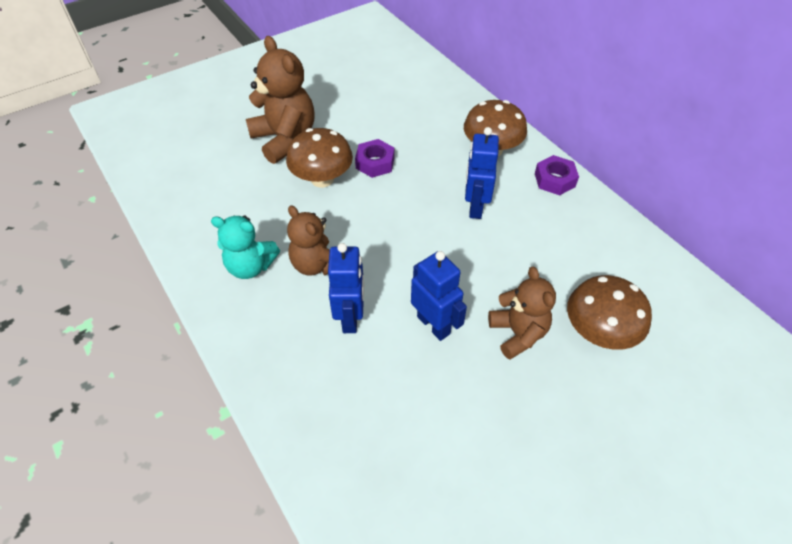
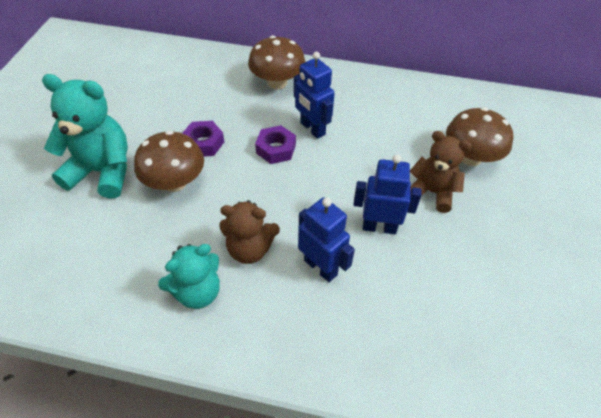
camera: 45 degrees left, 0 degrees up
brown teddy bear [246,36,314,164] -> turquoise teddy bear [42,74,128,199]
purple nut [535,155,579,195] -> purple nut moved to [255,125,296,164]

